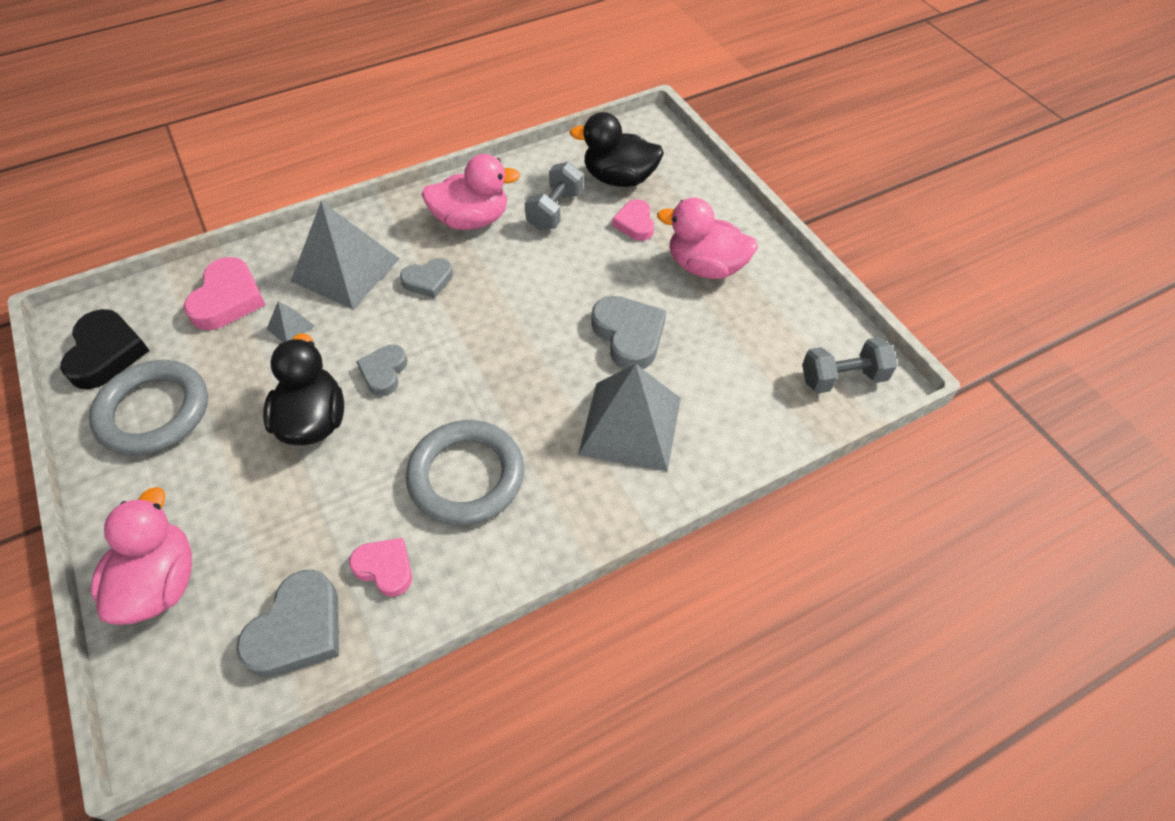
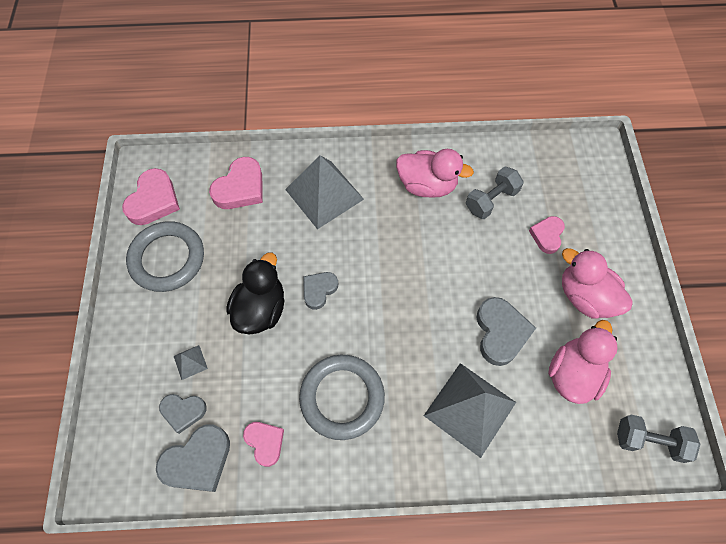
camera: 25 degrees right, 10 degrees up
black heart [60,309,150,389] -> pink heart [122,168,180,225]
pink duck [90,487,192,625] -> pink duck moved to [548,320,618,404]
grey pyramid [267,301,315,342] -> grey pyramid moved to [174,345,208,380]
grey heart [400,258,453,298] -> grey heart moved to [159,394,206,434]
black duck [570,112,664,187] -> none

